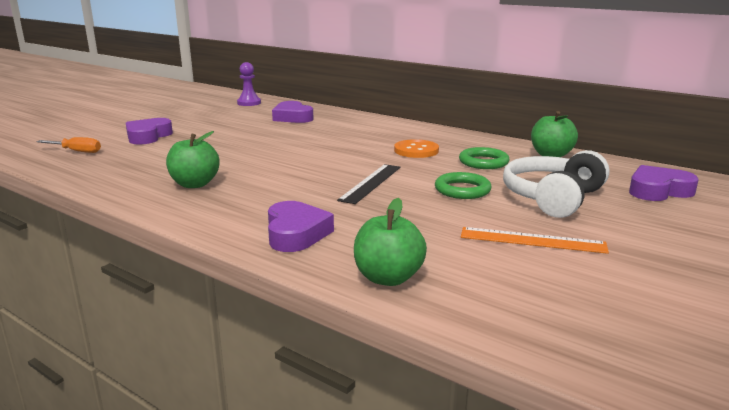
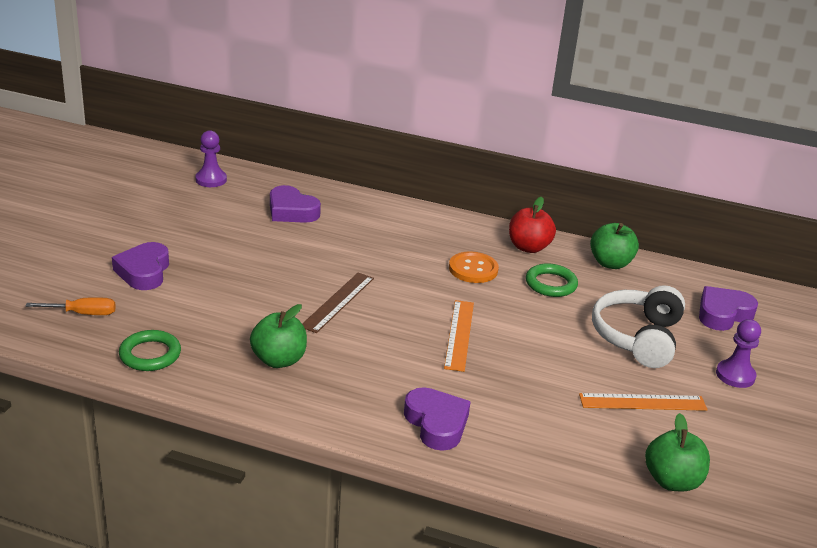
camera: 20 degrees left, 10 degrees up
black ruler [337,164,400,204] -> orange ruler [444,300,474,372]
green apple [354,198,427,286] -> green apple moved to [645,413,710,491]
green ring [435,172,492,199] -> green ring moved to [119,330,181,371]
none -> brown ruler [302,273,374,333]
none -> red apple [509,197,556,253]
none -> purple pawn [716,319,761,388]

